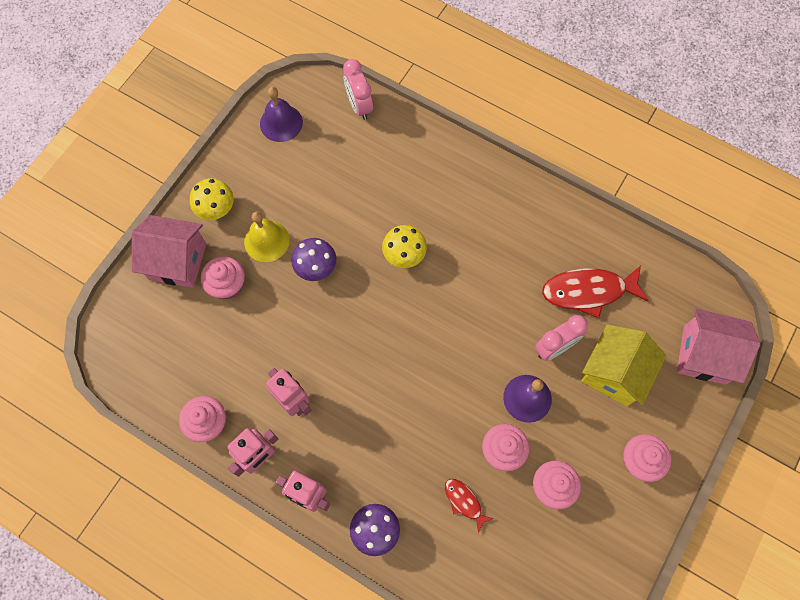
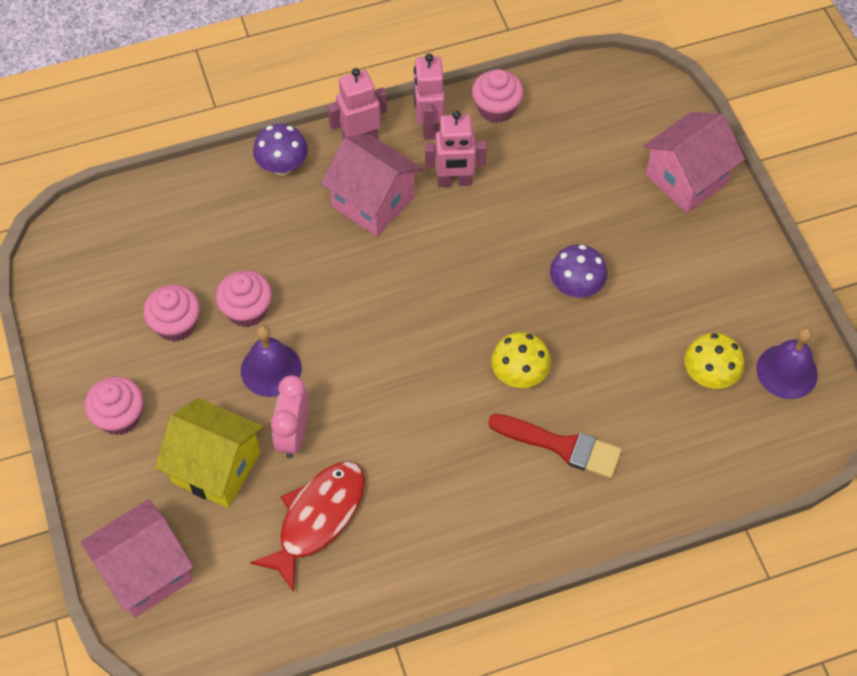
camera: 130 degrees right, 10 degrees down
yellow mushroom [190,178,234,220] -> yellow mushroom moved to [684,333,744,389]
pink cupcake [201,256,245,299] -> none
yellow bell [244,212,290,262] -> none
pink clock [343,59,373,120] -> none
red fish [445,479,494,533] -> none
yellow house [581,324,666,406] -> yellow house turned 45 degrees counterclockwise [155,398,263,508]
none -> pink house [321,134,422,236]
none -> red brush [488,414,622,479]

